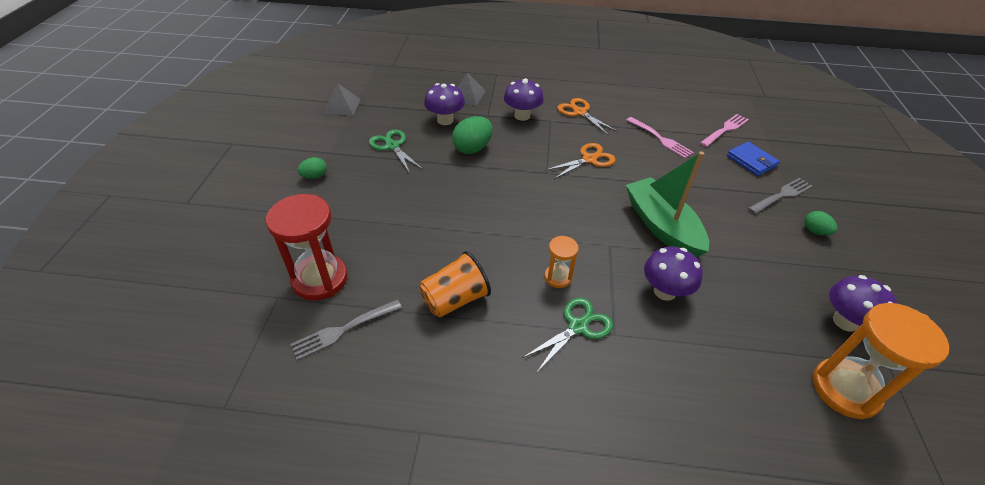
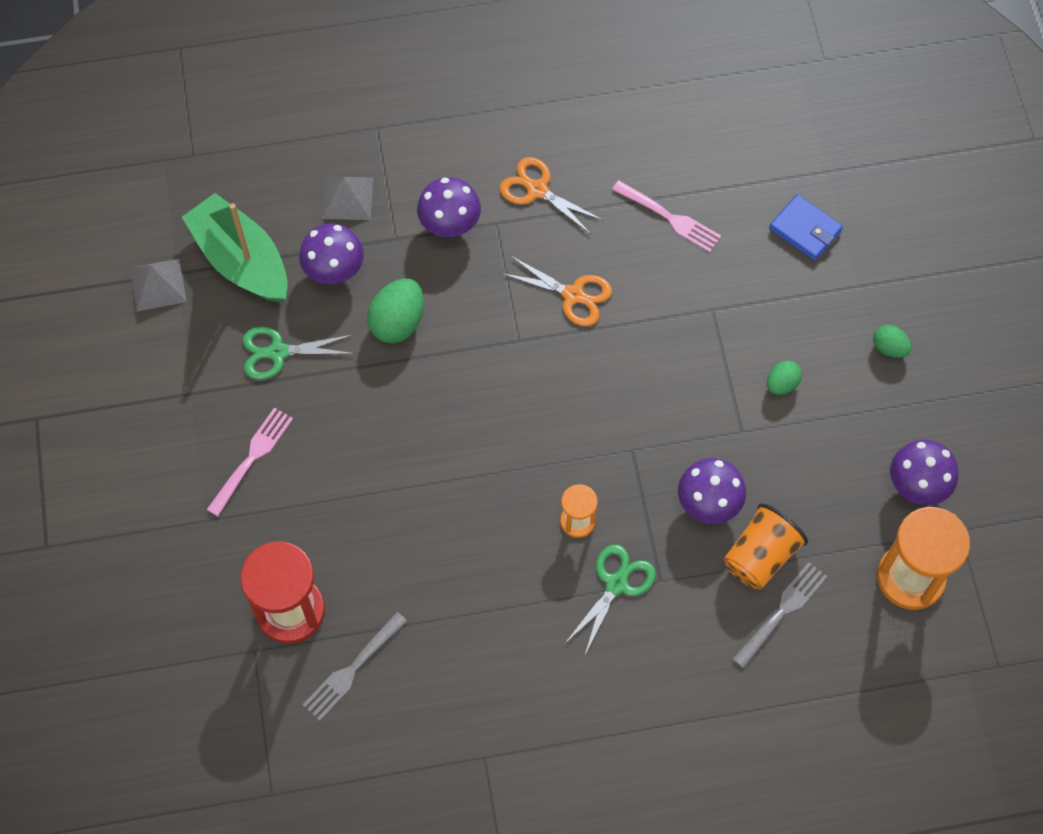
camera: 15 degrees left, 20 degrees up
green egg [297,157,327,179] -> green egg moved to [767,360,802,395]
green scissors [369,129,423,173] -> green scissors turned 45 degrees counterclockwise [243,327,356,380]
orange cup [419,251,491,318] -> orange cup moved to [724,503,808,589]
orange scissors [546,143,616,179] -> orange scissors turned 75 degrees clockwise [501,255,612,326]
green boat [626,151,709,258] -> green boat moved to [182,193,288,303]
pink fork [700,114,749,147] -> pink fork moved to [207,408,293,516]
grey fork [748,178,813,214] -> grey fork moved to [732,562,827,668]

